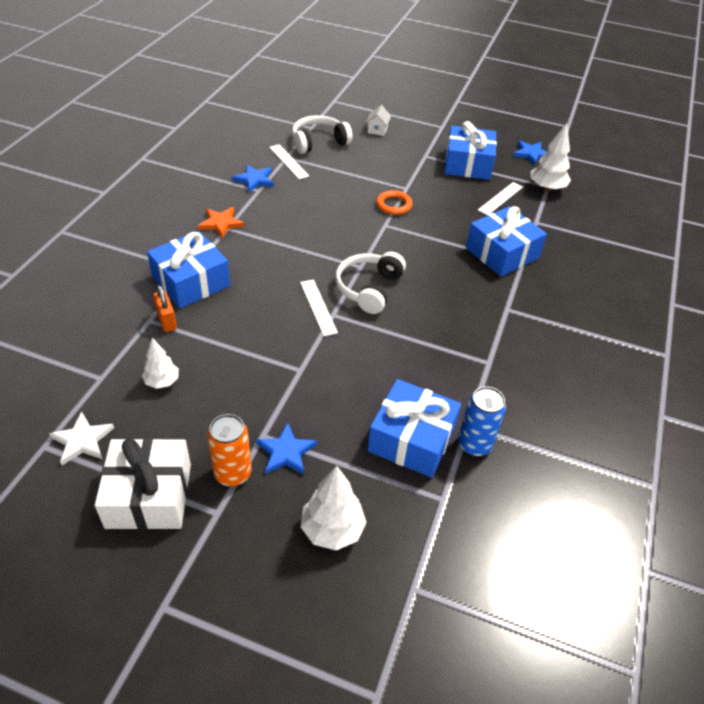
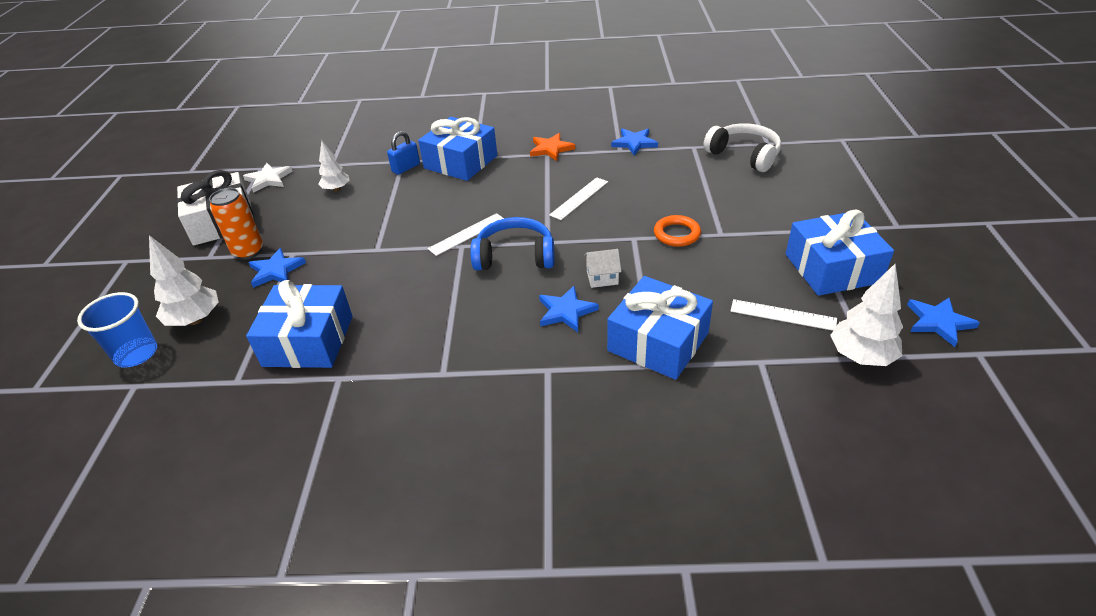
camera: 75 degrees right, 5 degrees down
orange padlock [153,285,177,332] -> blue padlock [387,131,420,175]
white ruler [269,144,309,179] -> white ruler moved to [549,177,608,220]
white headphones [335,252,406,314] -> blue headphones [470,217,554,270]
white house [366,105,391,136] -> white house moved to [584,249,621,288]
blue can [458,386,506,457] -> none
none -> blue cup [77,292,157,368]
none -> blue star [539,286,599,332]

